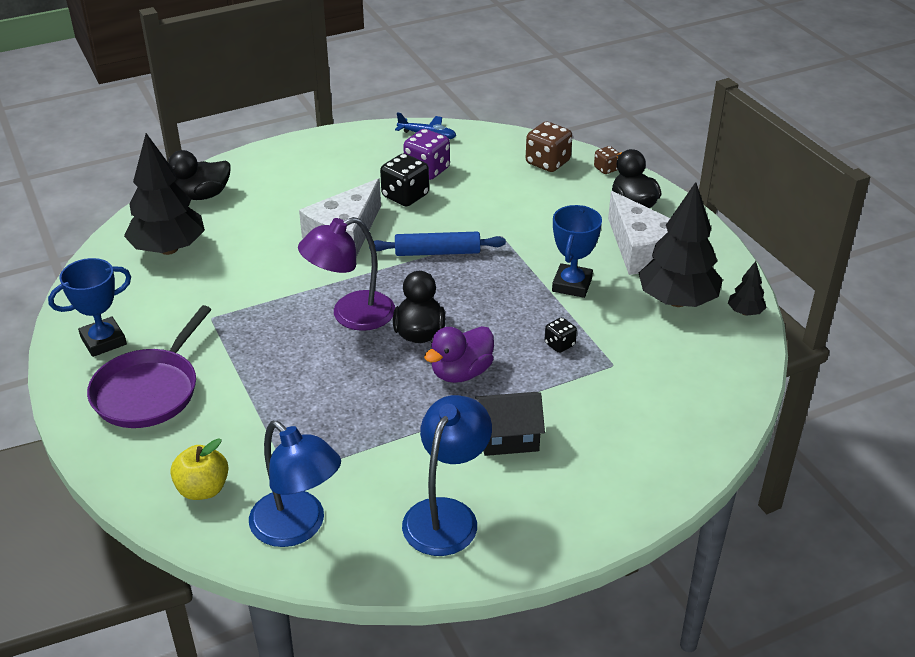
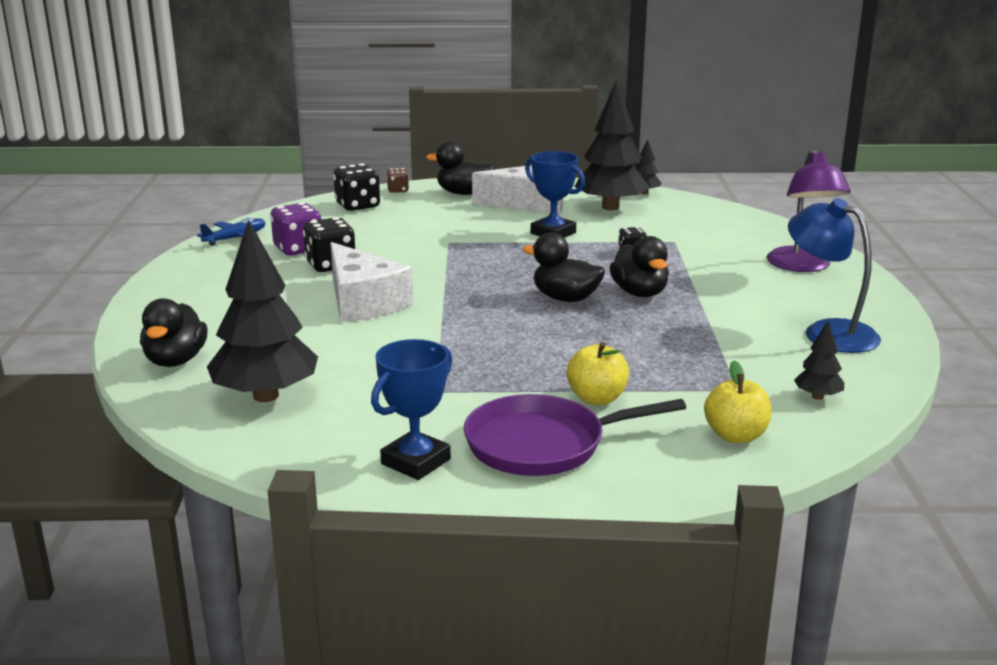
camera: 65 degrees left, 15 degrees down
blue trophy [48,258,131,357] -> blue trophy turned 45 degrees clockwise [371,339,452,480]
purple pan [87,305,212,428] -> purple pan turned 120 degrees clockwise [464,394,686,476]
blue lamp [249,421,341,547] -> black tree [794,321,844,400]
purple lamp [298,217,395,331] -> purple lamp moved to [767,149,851,272]
blue rolling pin [369,231,506,256] -> none
purple duck [424,326,494,383] -> black duck [609,236,669,297]
black house [475,392,545,456] -> none
brown dice [526,122,572,172] -> black dice [333,163,380,211]
none -> yellow apple [567,342,629,405]

